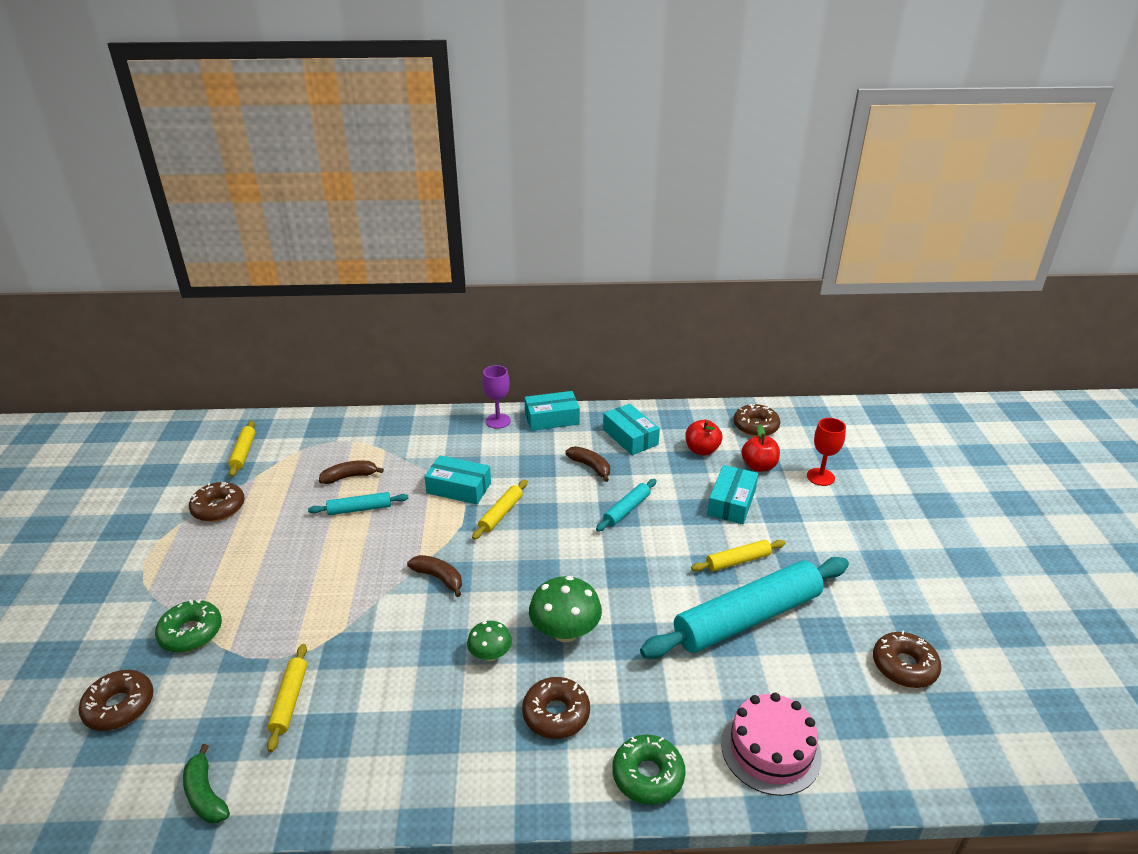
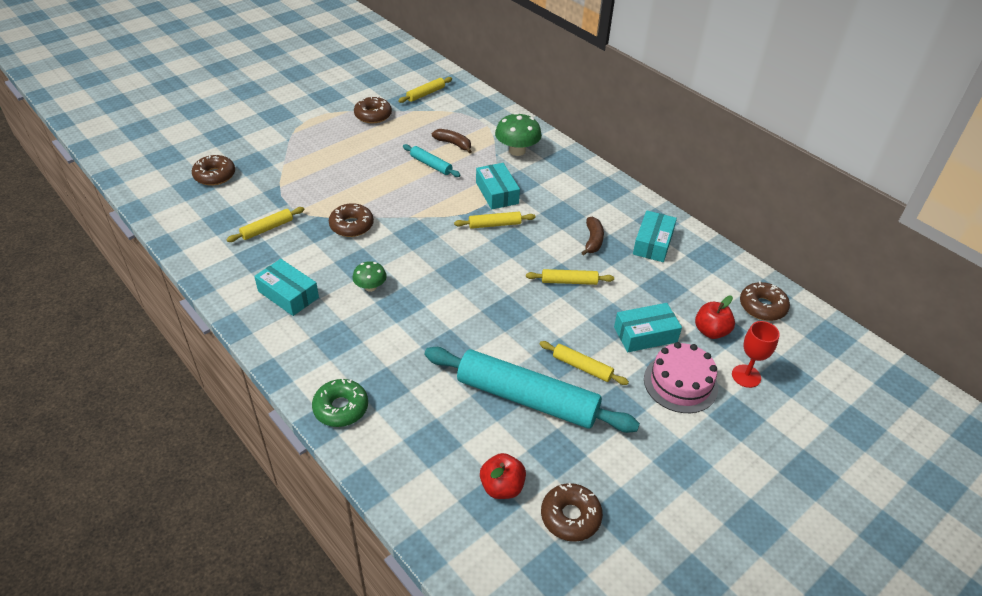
camera: 50 degrees right, 10 degrees up
green donut [155,599,222,653] -> none
green banana [183,744,230,824] -> none
brown banana [407,555,462,597] -> none
purple goblet [482,365,511,429] -> none
brown donut [522,677,590,739] -> brown donut moved to [329,203,374,237]
turquoise box [524,391,580,431] -> turquoise box moved to [254,259,319,316]
green mushroom [529,576,602,642] -> green mushroom moved to [495,113,542,156]
turquoise rolling pin [596,479,657,532] -> yellow rolling pin [526,269,614,285]
red apple [685,420,722,456] -> red apple moved to [480,453,526,499]
pink cake [721,693,822,796] -> pink cake moved to [644,342,718,413]

